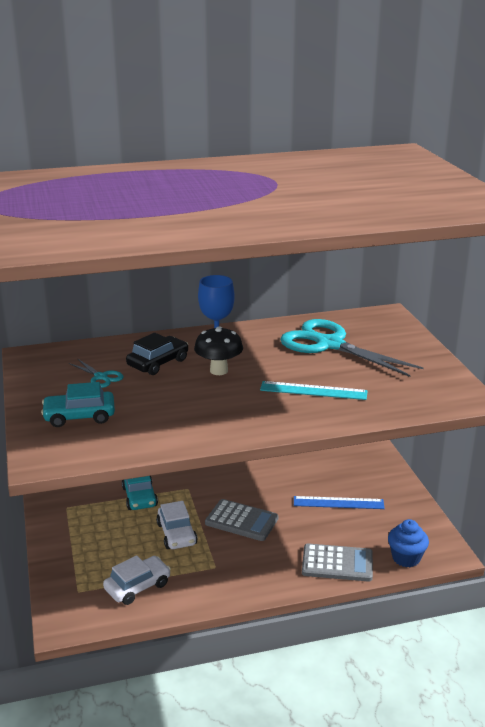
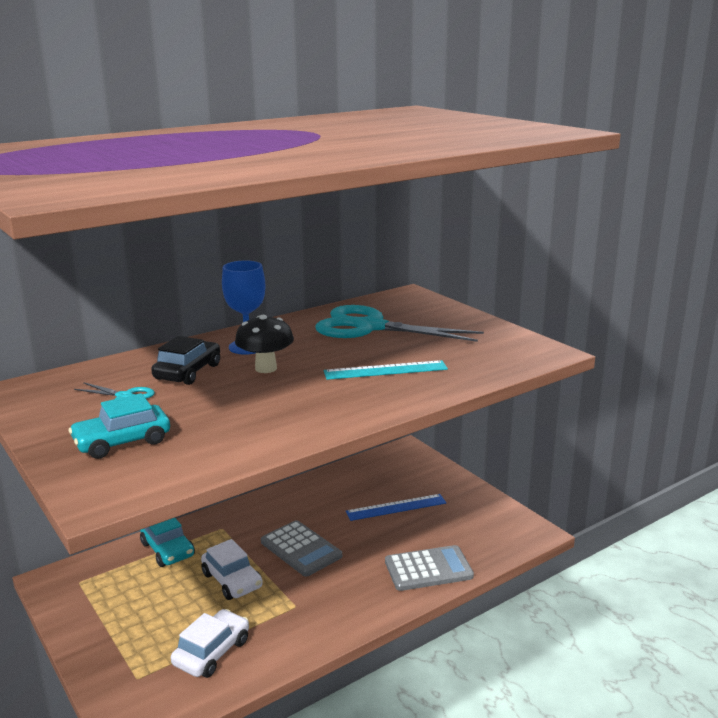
camera: 20 degrees left, 5 degrees down
grey calculator [205,499,278,541] -> grey calculator turned 45 degrees clockwise [261,520,342,577]
blue cupcake [388,519,429,567] -> none

